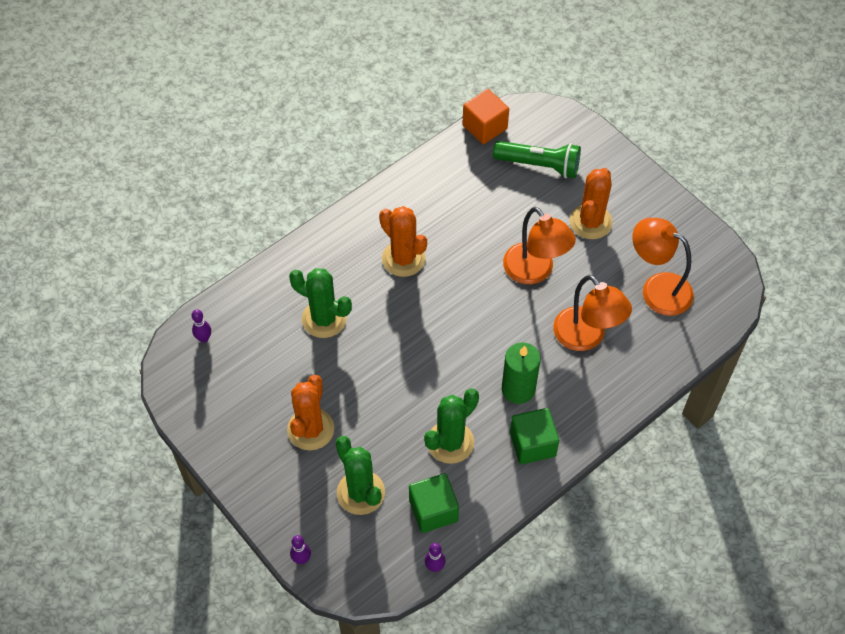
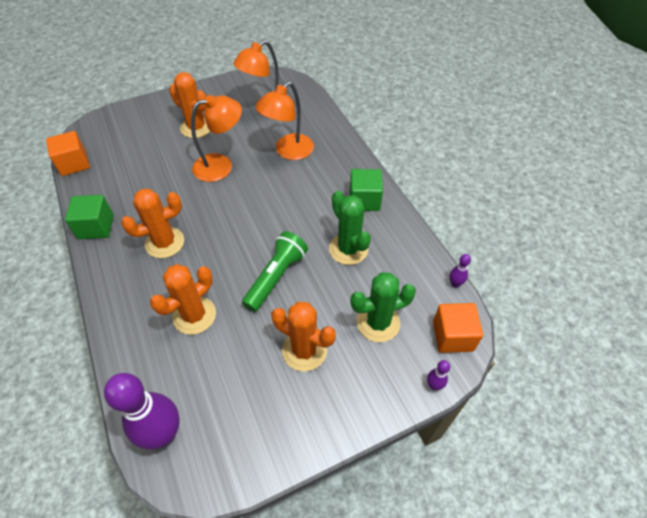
camera: 75 degrees left, 5 degrees down
purple bowling pin [192,309,211,343] -> purple bowling pin [104,373,180,450], size x2.35
green cactus [289,268,352,338] -> orange cactus [150,264,216,335]
green cube [409,473,459,533] -> green cube moved to [65,195,114,239]
green flashlight [493,141,581,179] -> green flashlight moved to [242,231,308,312]
green candle [502,342,541,404] -> none
orange lamp [553,275,632,351] -> orange lamp turned 150 degrees clockwise [256,82,314,160]
none -> orange cube [433,303,483,353]

